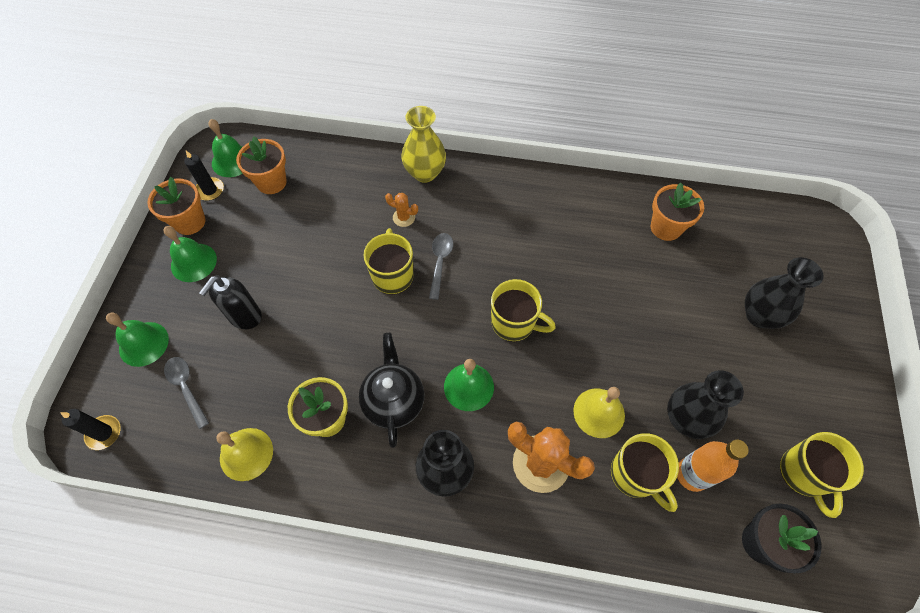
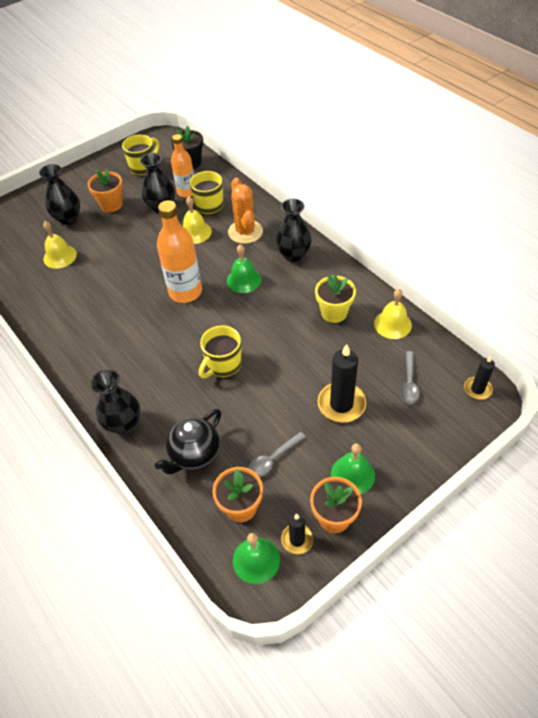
camera: 135 degrees left, 10 degrees down
green bell [106,313,169,367] -> none
black soap dispenser [199,275,262,329] -> black candle [318,344,366,422]
black teapot [359,333,425,448] -> black teapot moved to [155,409,221,475]
orange cactus [385,193,418,227] -> none
yellow vase [401,106,446,183] -> black vase [91,370,141,434]
grey spoon [429,233,453,300] -> grey spoon moved to [248,432,306,477]
yellow mug [491,279,556,341] -> orange bottle [157,200,202,303]
orange flower pot [651,182,704,241] -> orange flower pot moved to [88,169,123,212]
none -> yellow bell [43,221,77,269]

